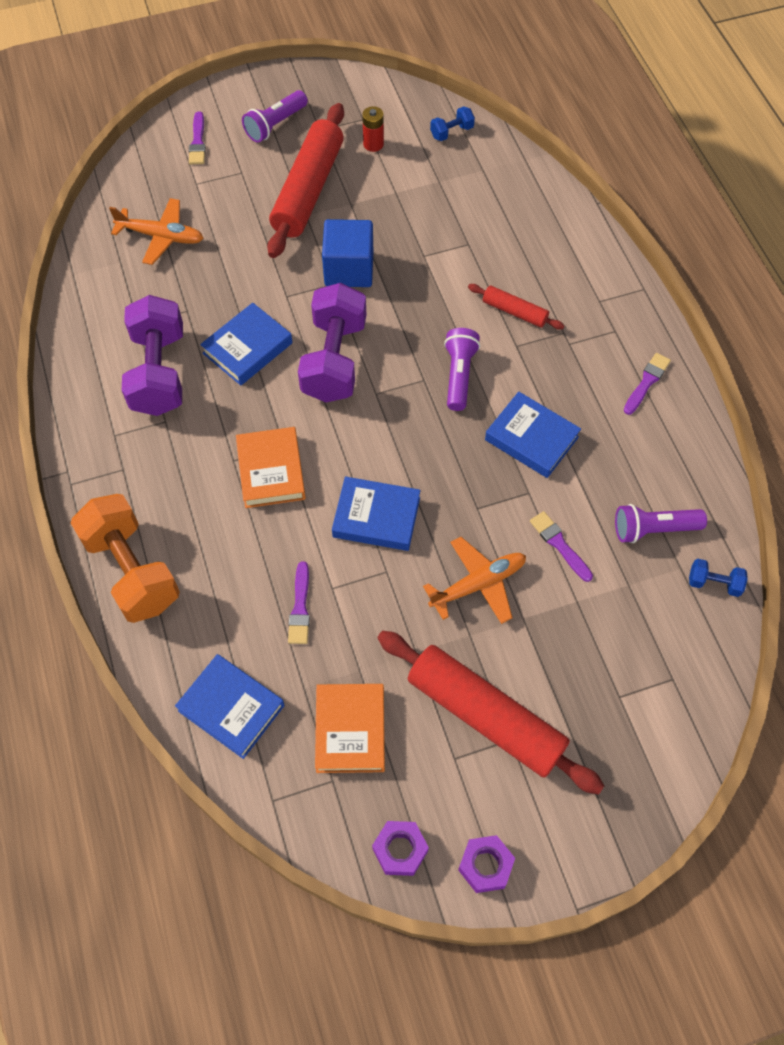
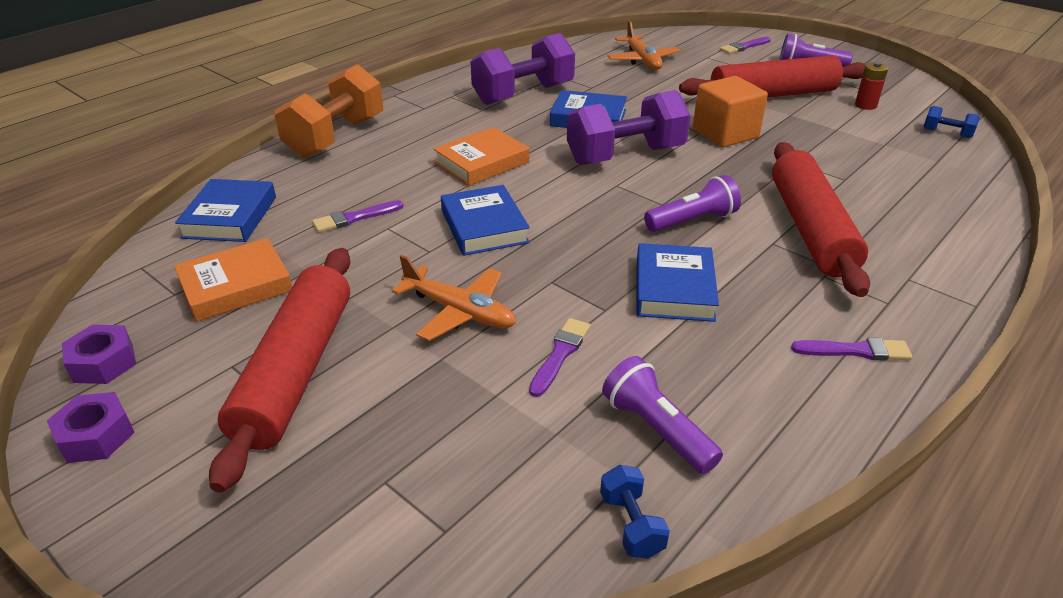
camera: 60 degrees right, 25 degrees down
blue cube [322,219,373,287] -> orange cube [693,76,768,147]
red rolling pin [468,284,564,330] -> red rolling pin [772,142,870,297], size x2.08

